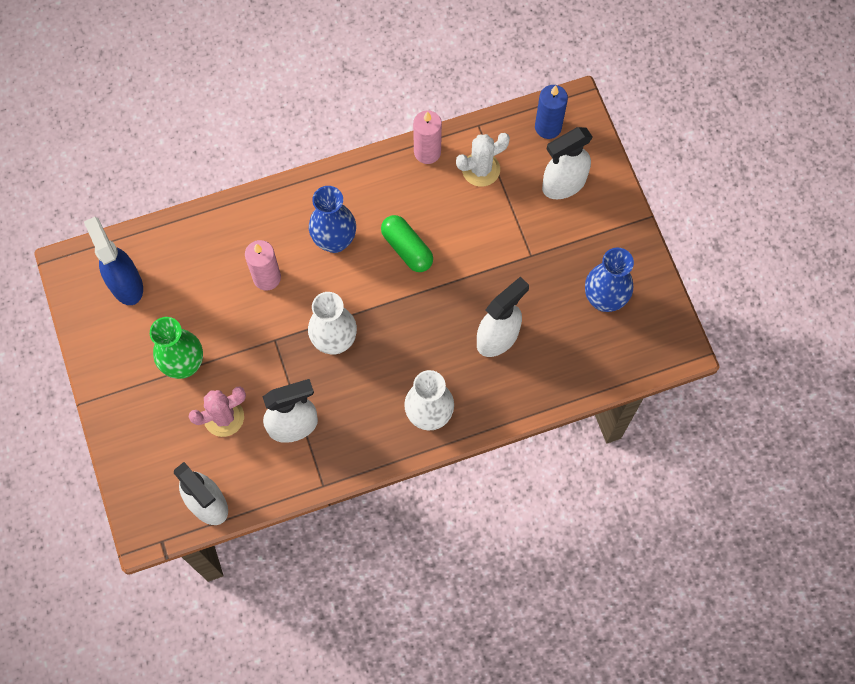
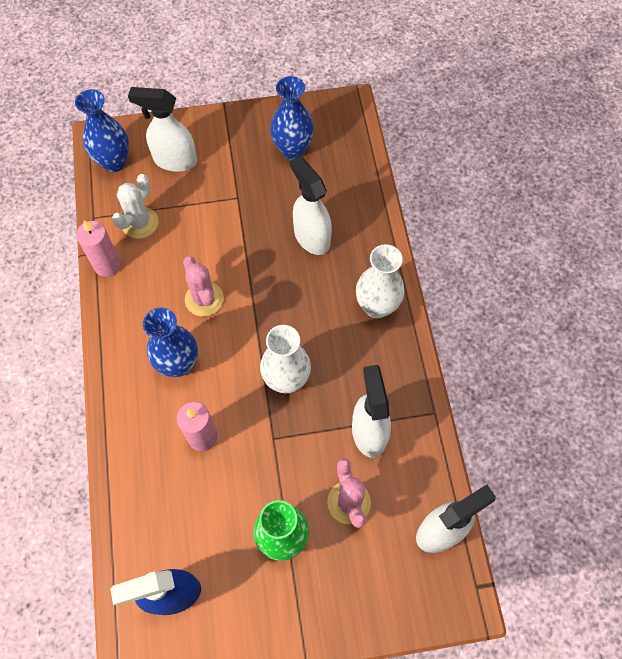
camera: 80 degrees left, 5 degrees down
green capsule [381,215,433,272] -> pink cactus [183,256,224,317]
white cactus [456,133,510,187] -> white cactus turned 45 degrees clockwise [112,174,158,239]
blue candle [535,85,568,139] -> blue vase [75,89,129,172]
white spray bottle [542,127,593,199] -> white spray bottle turned 120 degrees clockwise [128,87,197,172]

